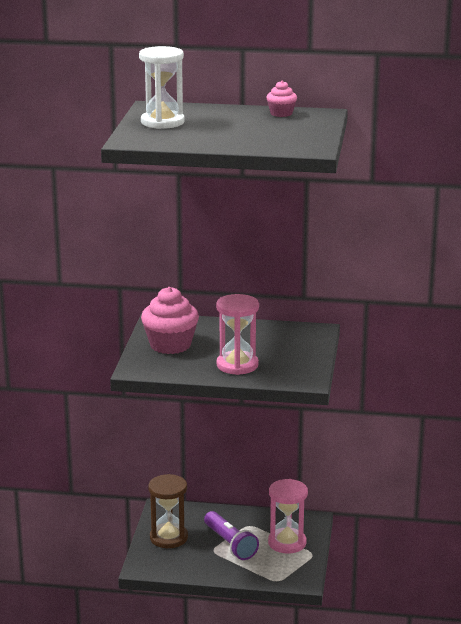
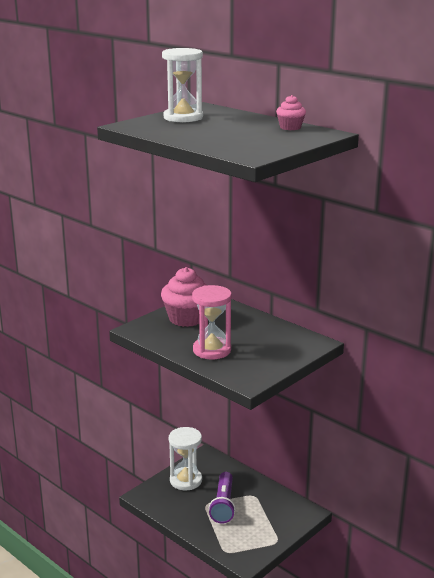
camera: 35 degrees right, 0 degrees up
brown hourglass [148,474,188,548] -> white hourglass [169,427,202,490]
pink hourglass [268,479,308,553] -> none

